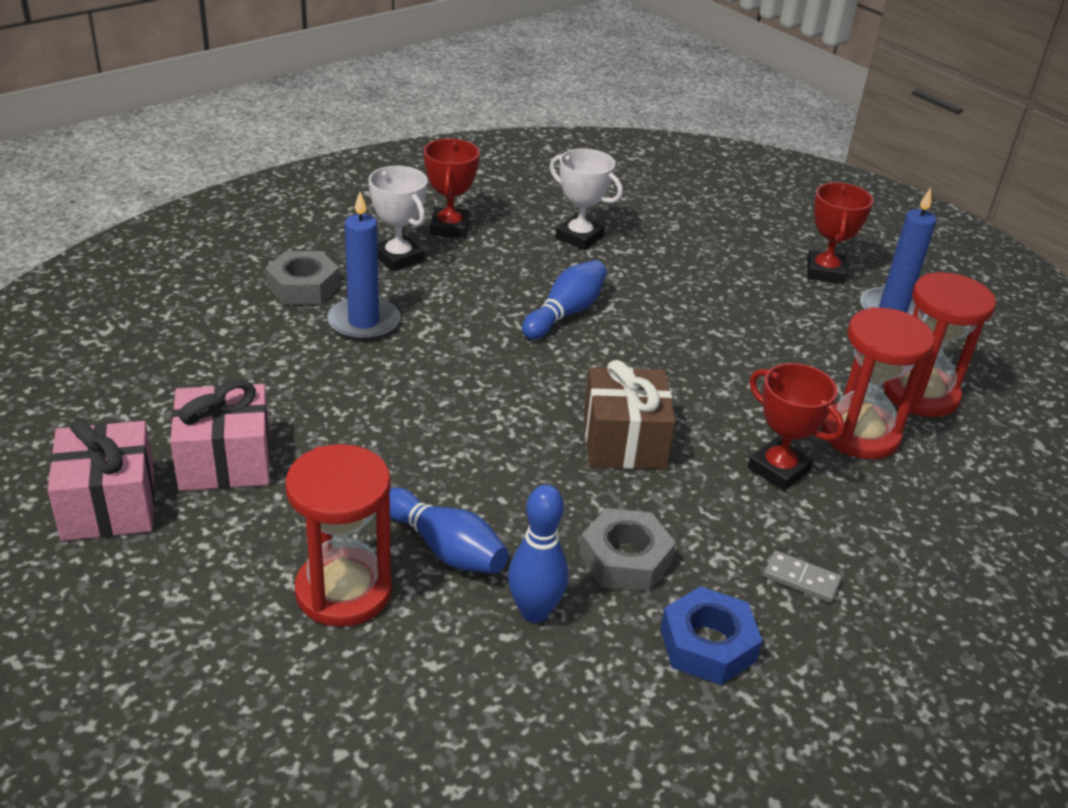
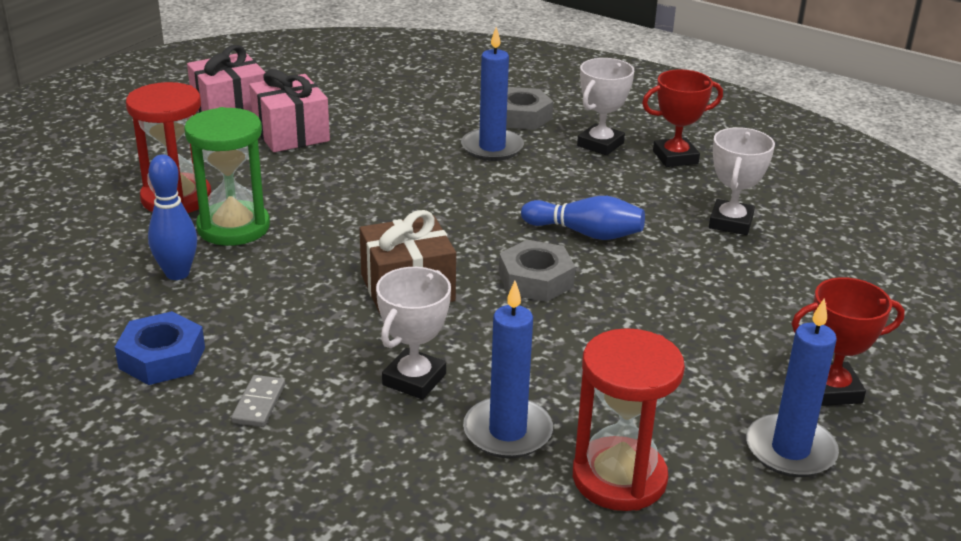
camera: 75 degrees right, 5 degrees down
blue bowling pin [390,487,509,574] -> green hourglass [184,107,270,246]
grey nut [579,508,676,591] -> grey nut moved to [499,240,575,302]
red trophy [748,363,845,491] -> white trophy [376,267,451,399]
red hourglass [821,307,935,459] -> blue candle [463,281,553,458]

